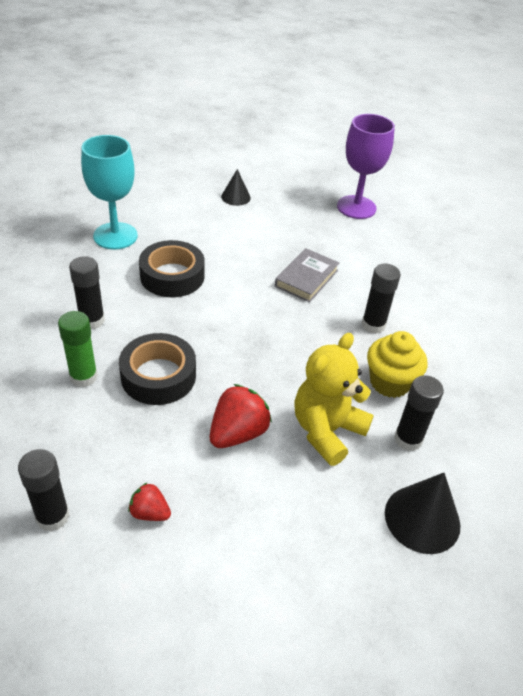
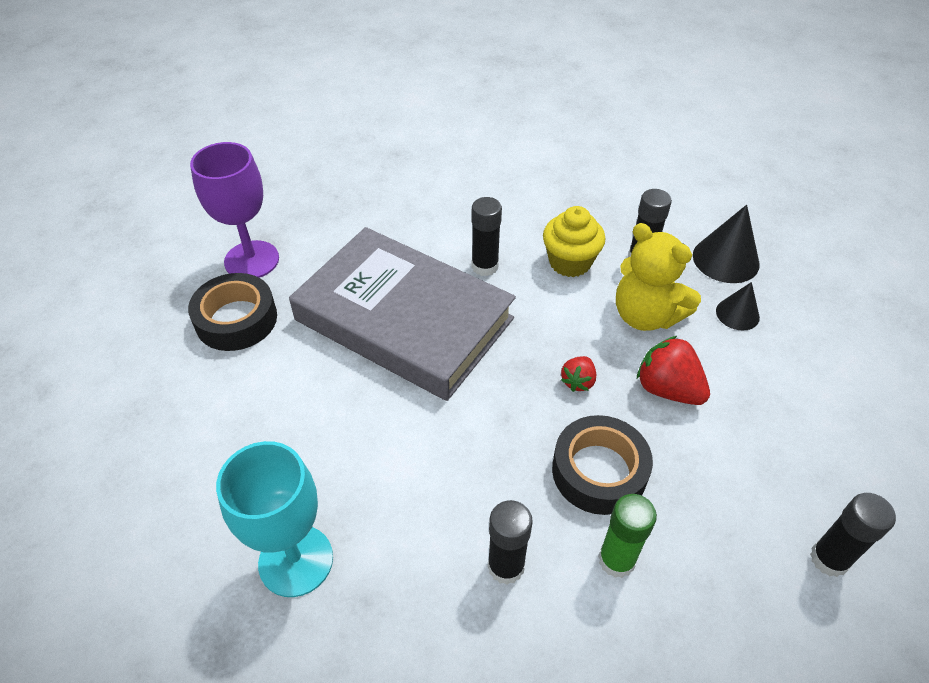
camera: 85 degrees left, 5 degrees up
red strawberry [128,482,171,521] -> red strawberry moved to [561,356,596,392]
black tape [139,240,205,297] -> black tape moved to [188,273,277,351]
black cone [221,169,251,206] -> black cone moved to [716,282,760,331]
grey book [275,248,339,302] -> grey book [289,227,516,401], size x2.39

